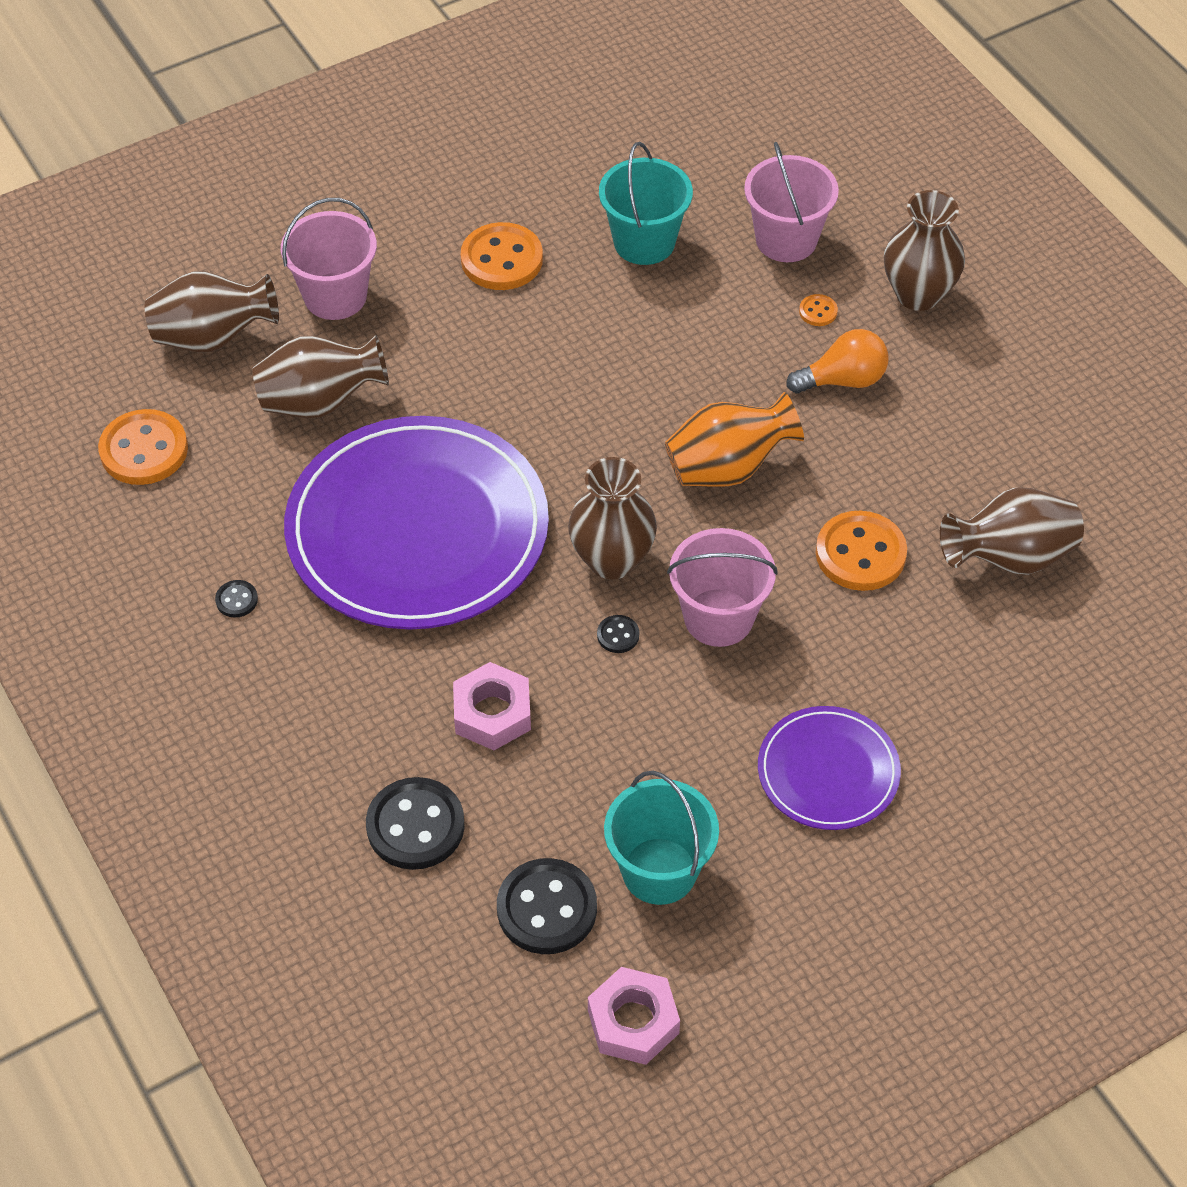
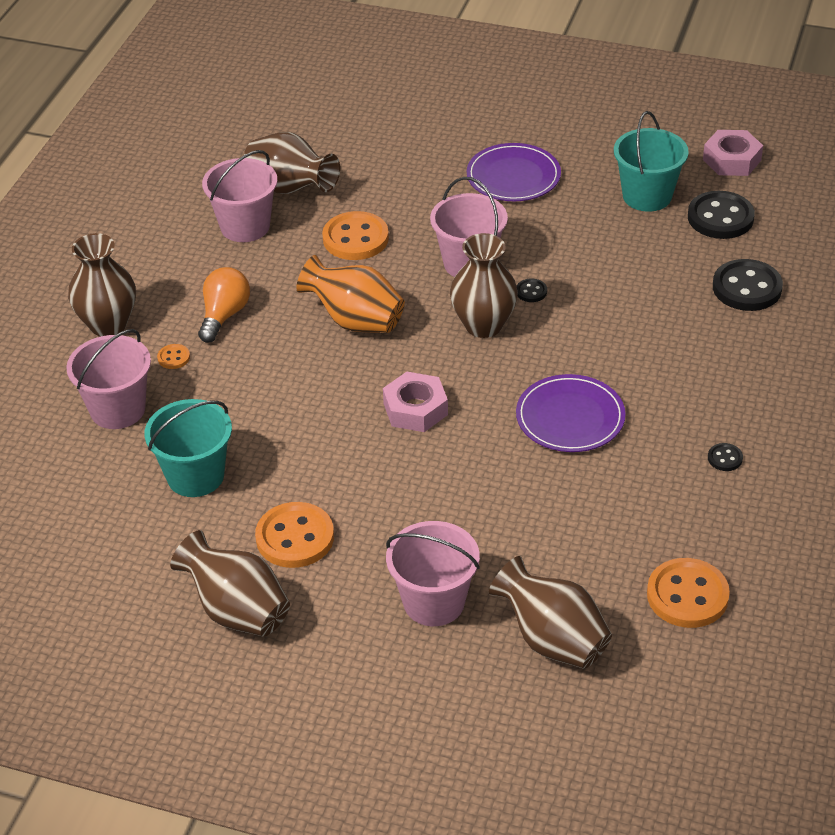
camera: 130 degrees left, 10 degrees down
brown vase [253,335,389,418] -> brown vase moved to [170,530,290,637]
purple plate [284,416,549,630] -> purple plate [516,374,626,452], size x0.50
pink nut [453,662,531,750] -> pink nut moved to [383,372,448,432]
orange light bulb [786,329,889,393] -> orange light bulb turned 75 degrees clockwise [198,267,250,343]
none -> pink bucket [202,150,278,242]

